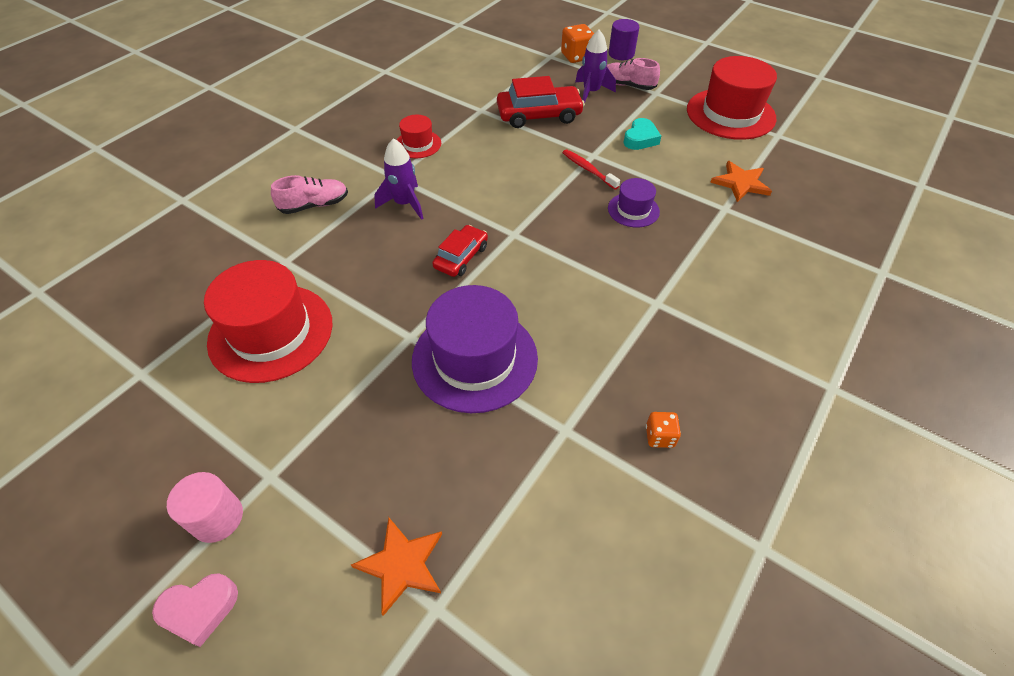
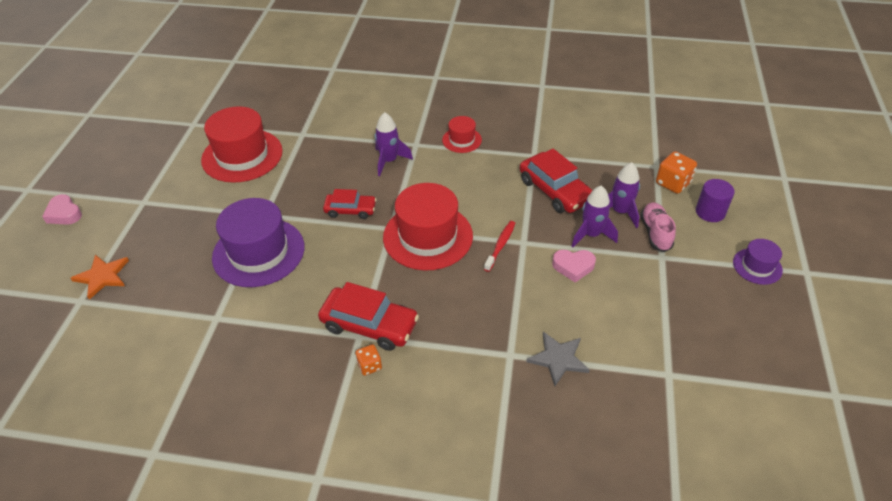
camera: 65 degrees right, 5 degrees down
pink cylinder [167,472,243,543] -> none
pink shoe [271,175,348,214] -> none
purple hat [608,178,660,228] -> purple hat moved to [733,239,783,285]
turquoise heart [623,118,661,150] -> pink heart [552,250,596,282]
orange dice [646,412,681,448] -> orange dice moved to [355,344,382,376]
red hat [687,56,777,140] -> red hat moved to [383,183,473,271]
orange star [710,161,772,202] -> grey star [526,332,590,386]
none -> red car [318,282,419,351]
none -> purple rocket [572,185,618,247]

